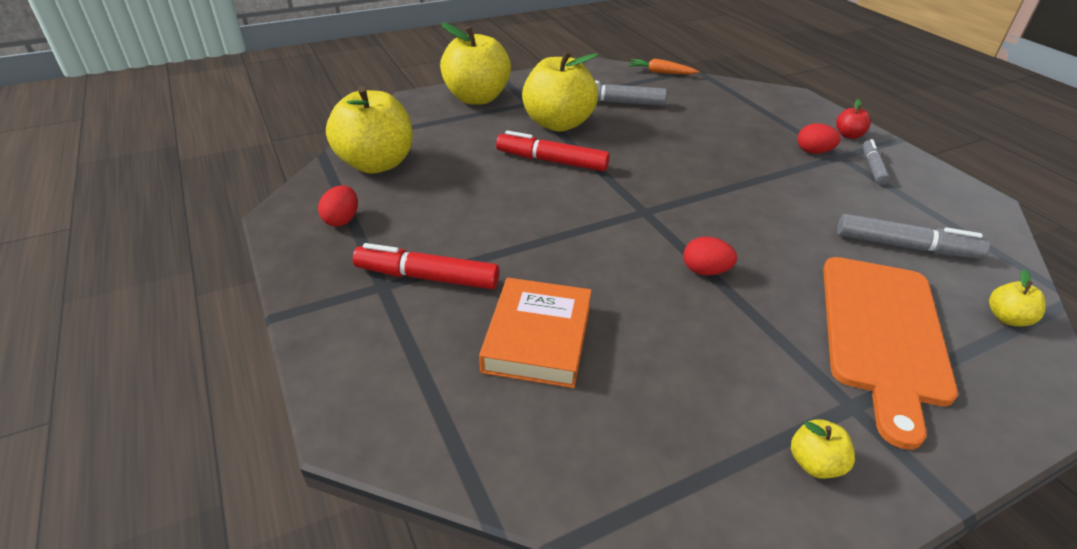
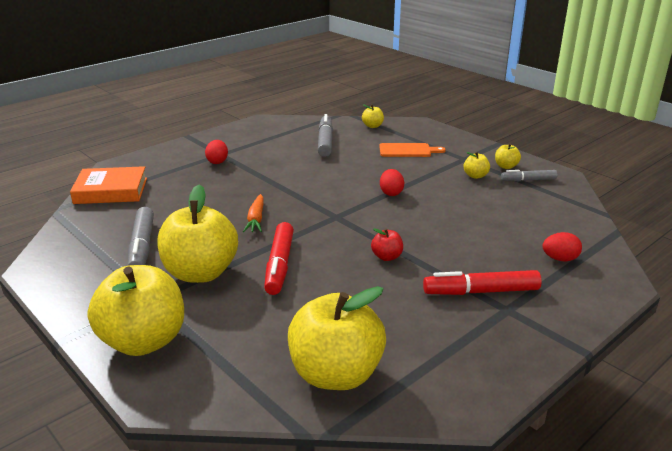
camera: 105 degrees left, 10 degrees down
red egg [318,185,358,227] -> red egg moved to [542,232,582,261]
red marker [353,243,499,289] -> red marker turned 90 degrees clockwise [423,270,542,295]
orange book [479,278,592,388] -> orange book moved to [70,166,147,204]
orange carrot [628,59,699,74] -> orange carrot moved to [243,194,264,232]
orange cutting board [823,257,958,450] -> orange cutting board [379,143,446,157], size x0.52
red apple [836,99,871,139] -> red apple moved to [371,228,403,261]
grey marker [863,139,890,185] -> grey marker moved to [501,170,558,181]
none -> yellow apple [464,152,490,179]

